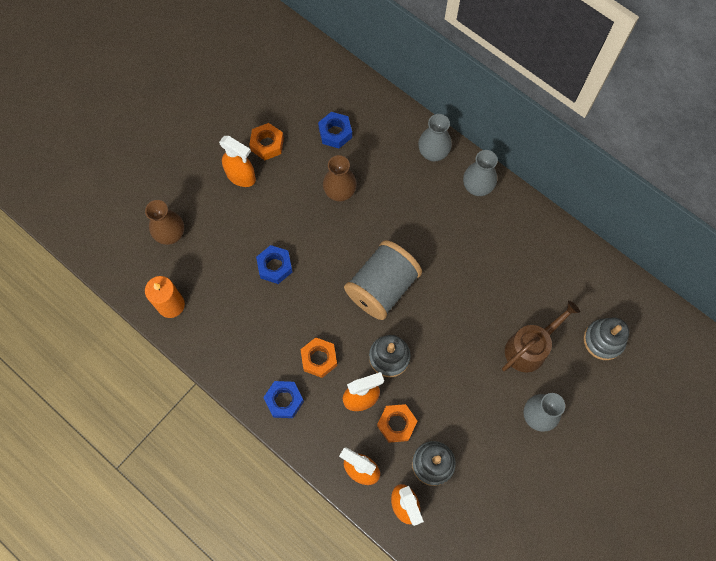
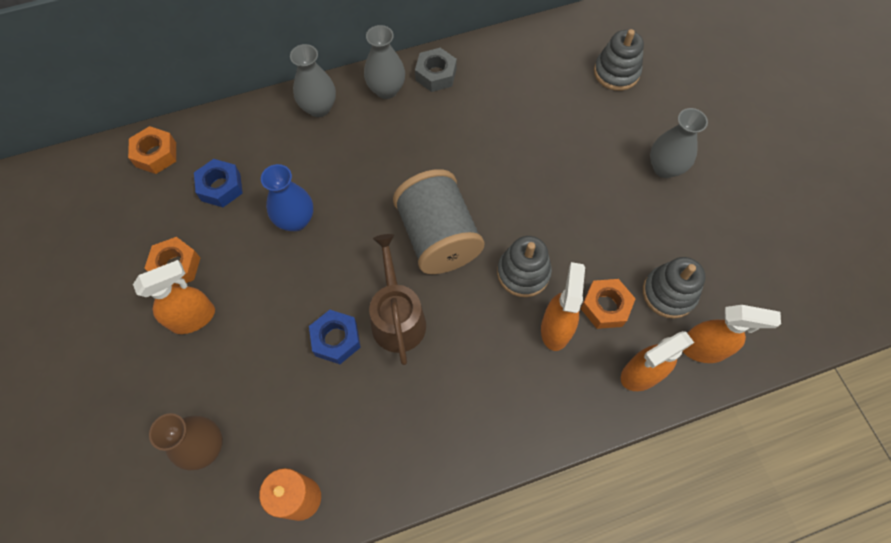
camera: 60 degrees left, 5 degrees down
blue nut [263,381,304,418] -> none
orange nut [300,337,337,378] -> orange nut moved to [128,126,176,174]
brown vase [323,155,357,202] -> blue vase [261,164,313,231]
brown watering can [502,301,580,372] -> brown watering can moved to [369,234,426,365]
none -> grey nut [415,48,457,92]

